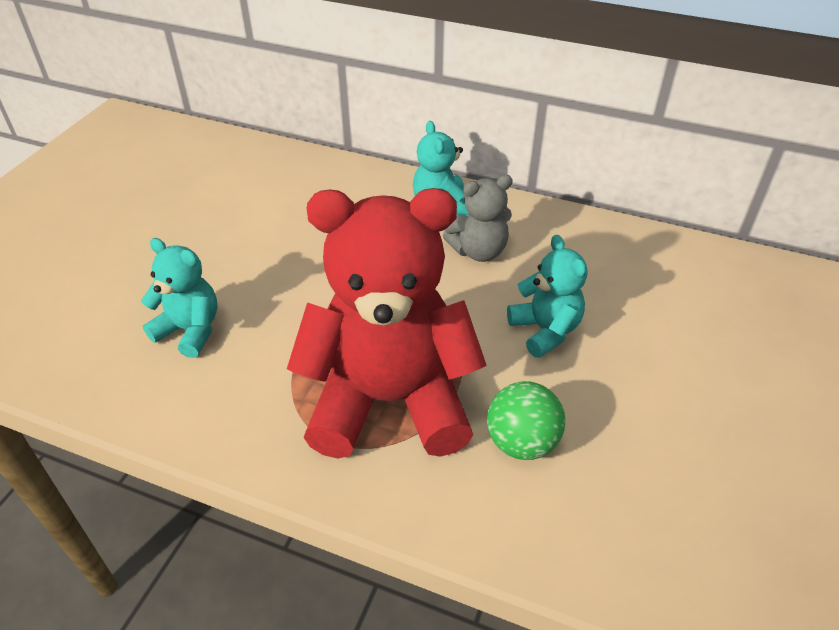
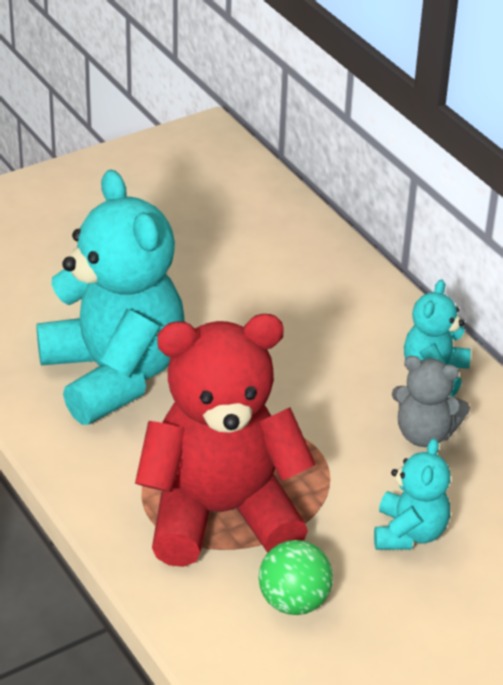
camera: 35 degrees right, 5 degrees down
turquoise teddy bear [141,238,218,358] -> turquoise teddy bear [36,170,184,425], size x2.10
red teddy bear [287,188,487,459] -> red teddy bear turned 45 degrees counterclockwise [135,314,316,567]

